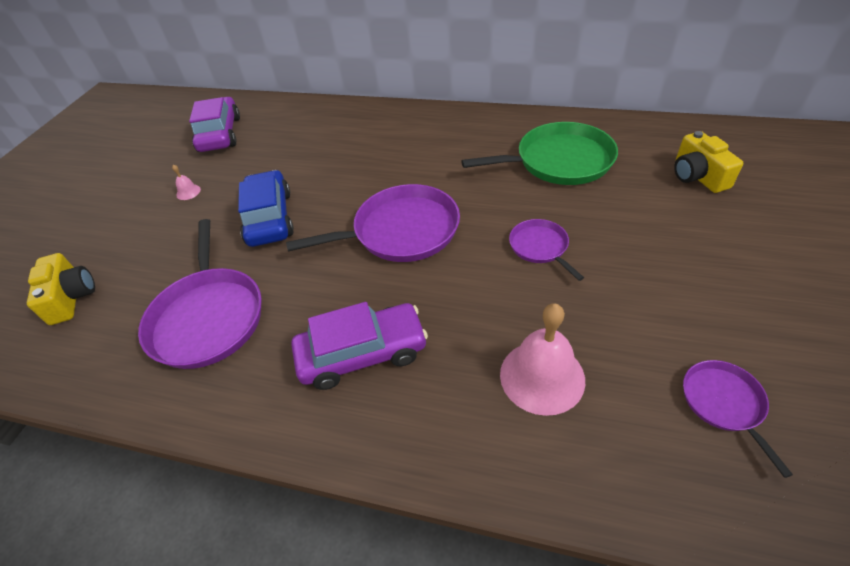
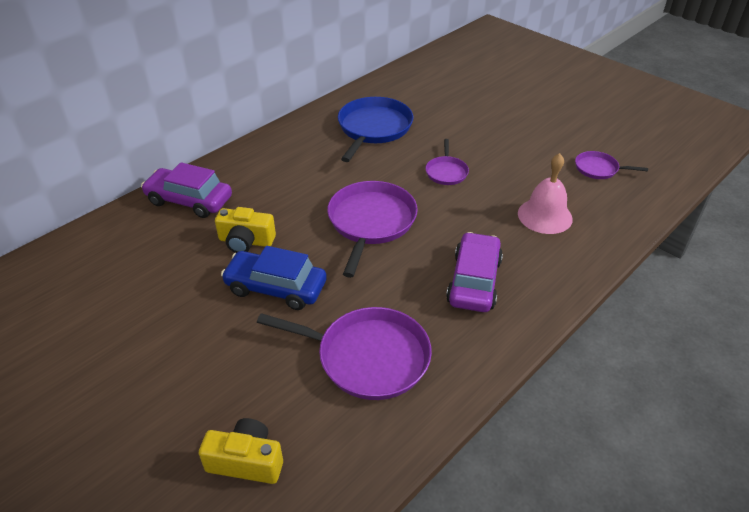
camera: 65 degrees left, 5 degrees down
pink bell [172,165,201,200] -> none
purple car [189,97,240,152] -> purple car moved to [141,162,232,218]
green pan [461,122,618,185] -> blue pan [338,97,413,162]
purple pan [509,219,584,281] -> purple pan turned 90 degrees counterclockwise [425,139,469,185]
yellow camera [674,131,743,193] -> yellow camera moved to [215,207,276,253]

